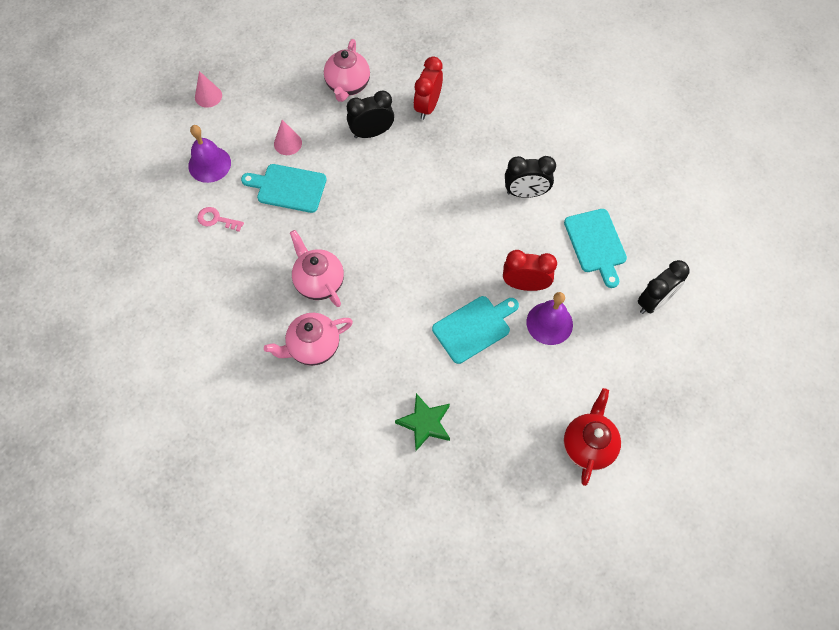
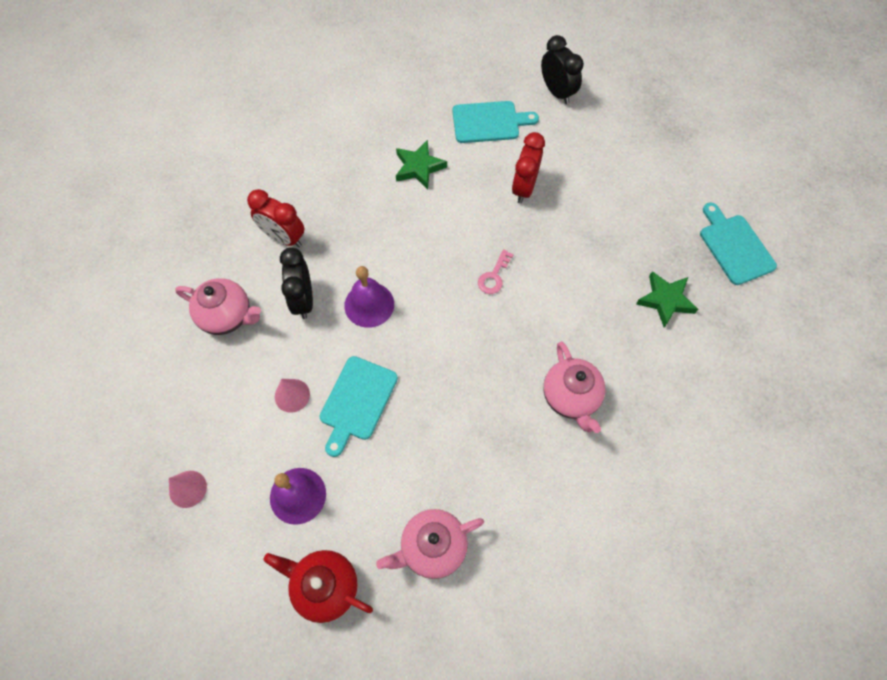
camera: 80 degrees left, 0 degrees up
pink key [197,207,244,232] -> pink key moved to [478,249,514,294]
pink teapot [290,230,344,307] -> pink teapot moved to [376,509,484,579]
turquoise cutting board [432,296,519,364] -> turquoise cutting board moved to [700,202,777,285]
black clock [505,156,556,198] -> green star [396,140,447,189]
purple bell [526,292,573,345] -> purple bell moved to [344,266,394,328]
red teapot [564,388,621,486] -> red teapot moved to [263,550,373,623]

